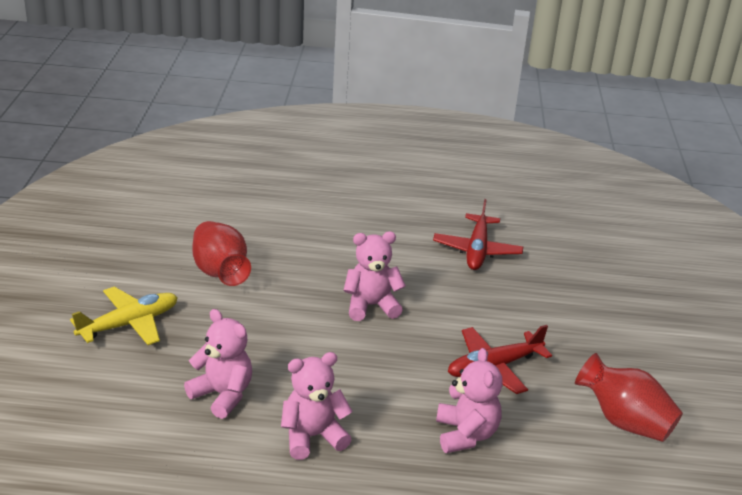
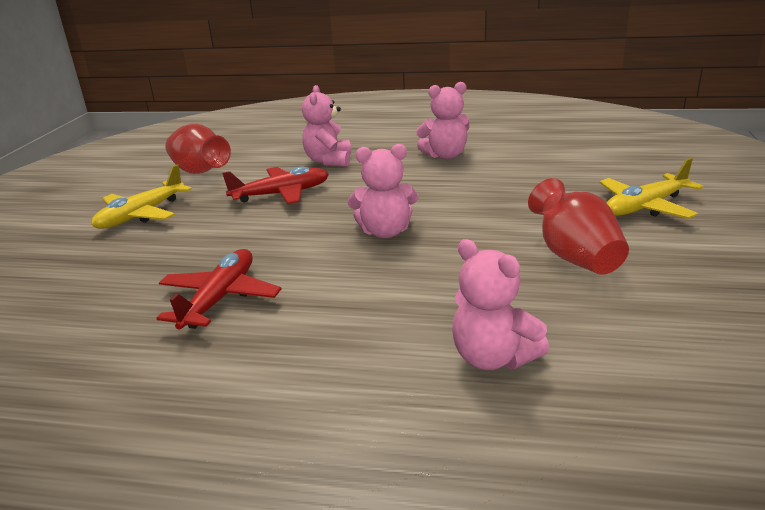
camera: 170 degrees left, 5 degrees down
pink teddy bear [184,309,252,419] -> pink teddy bear moved to [452,239,549,370]
none -> yellow plane [91,164,192,229]

